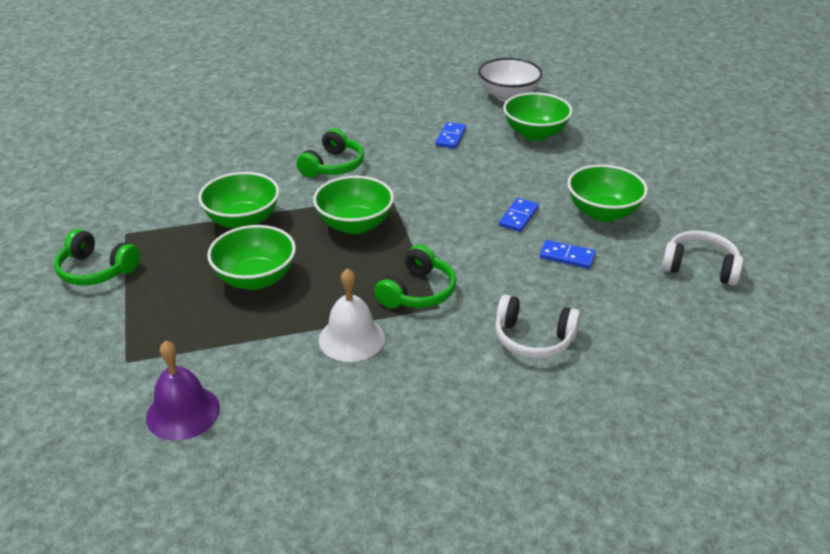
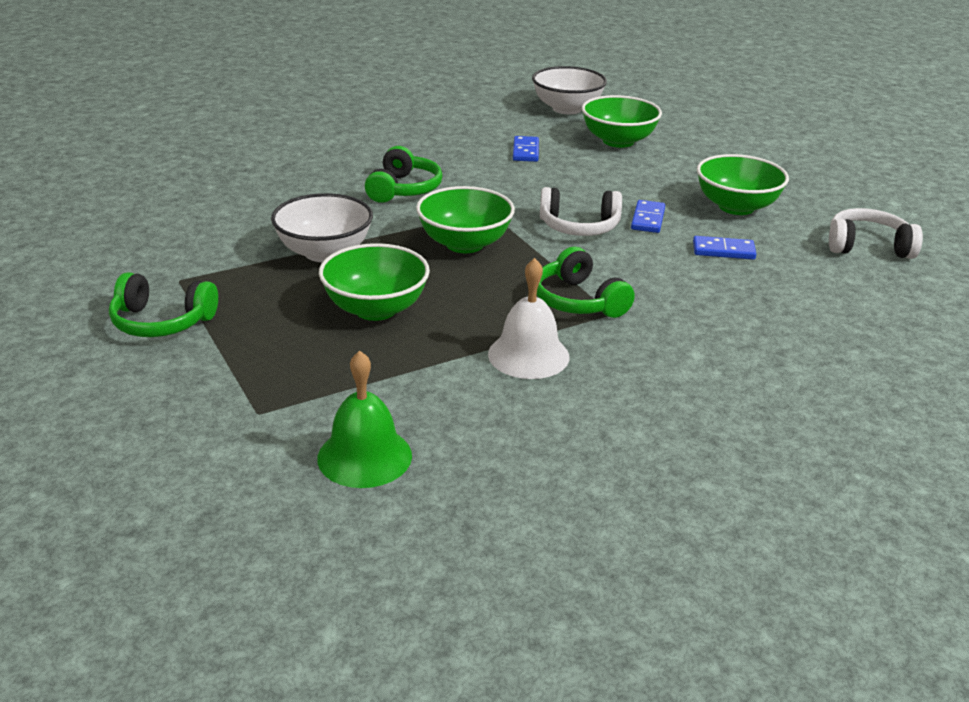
camera: 15 degrees left, 5 degrees down
purple bell [146,340,220,441] -> green bell [317,351,412,488]
green bowl [198,172,279,229] -> white bowl [271,193,373,262]
green headphones [374,244,456,309] -> green headphones turned 135 degrees clockwise [537,247,635,318]
white headphones [495,295,581,359] -> white headphones moved to [540,187,622,236]

